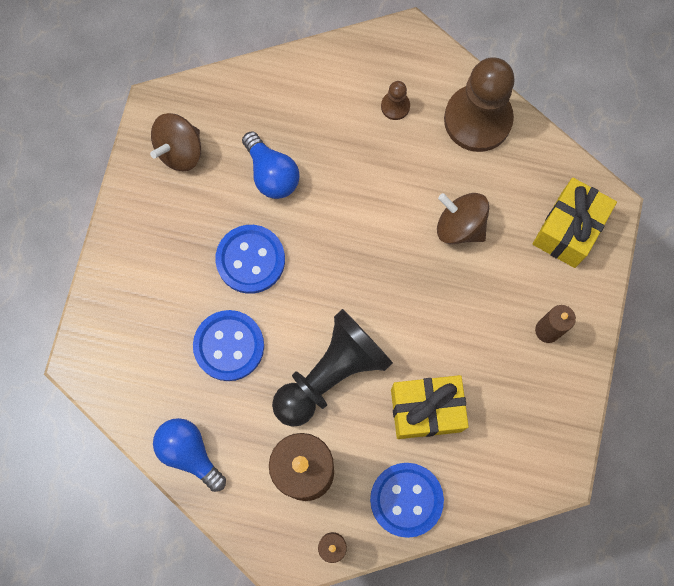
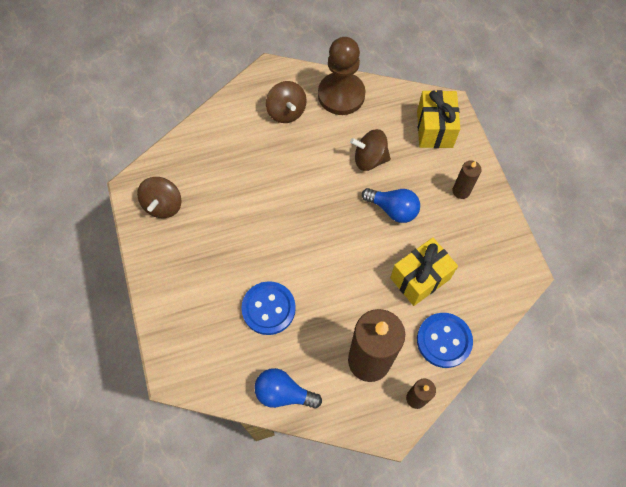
camera: 30 degrees left, 10 degrees down
blue button [215,225,285,294] -> none
blue light bulb [242,131,300,199] -> blue light bulb moved to [362,188,420,223]
black pawn [272,309,393,427] -> none
brown pawn [381,81,410,120] -> brown spinning top [266,81,307,123]

